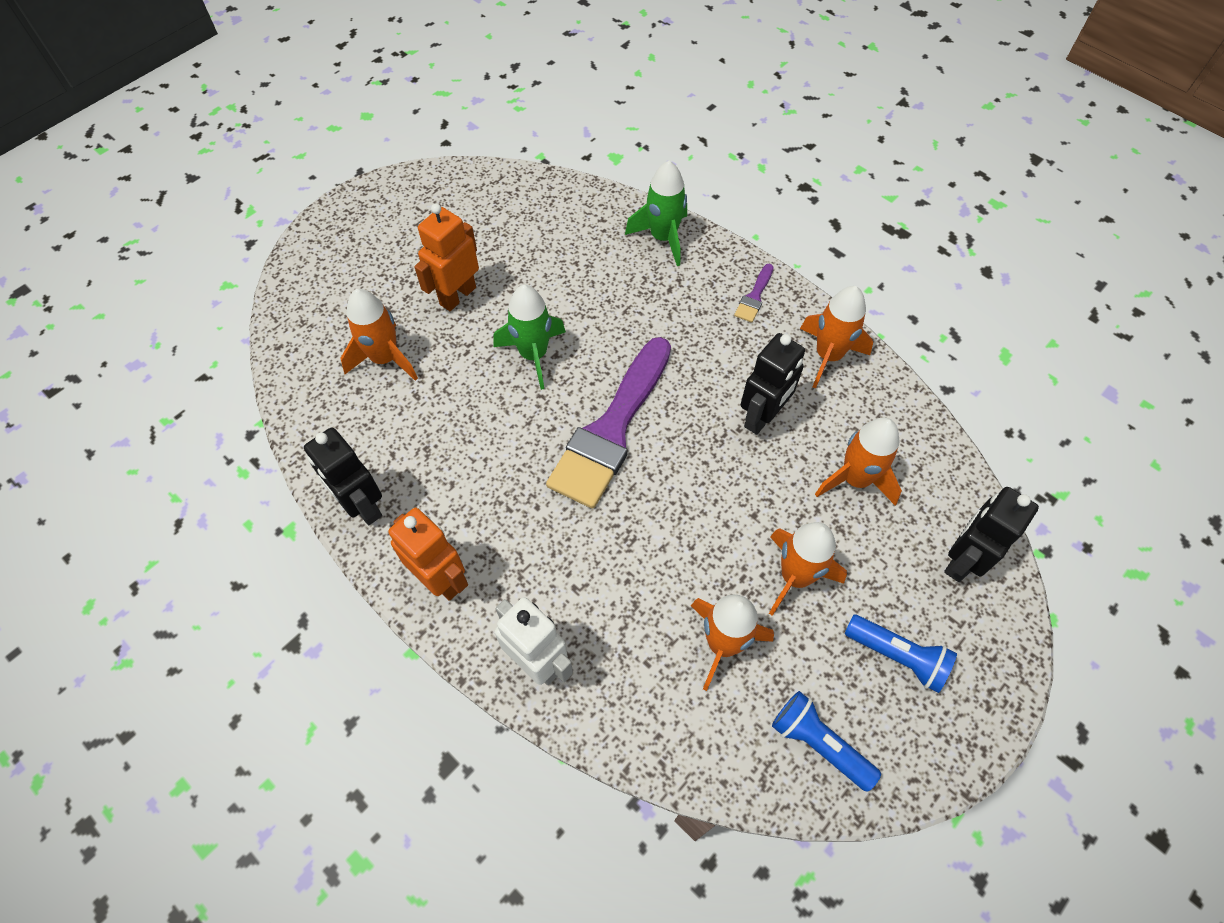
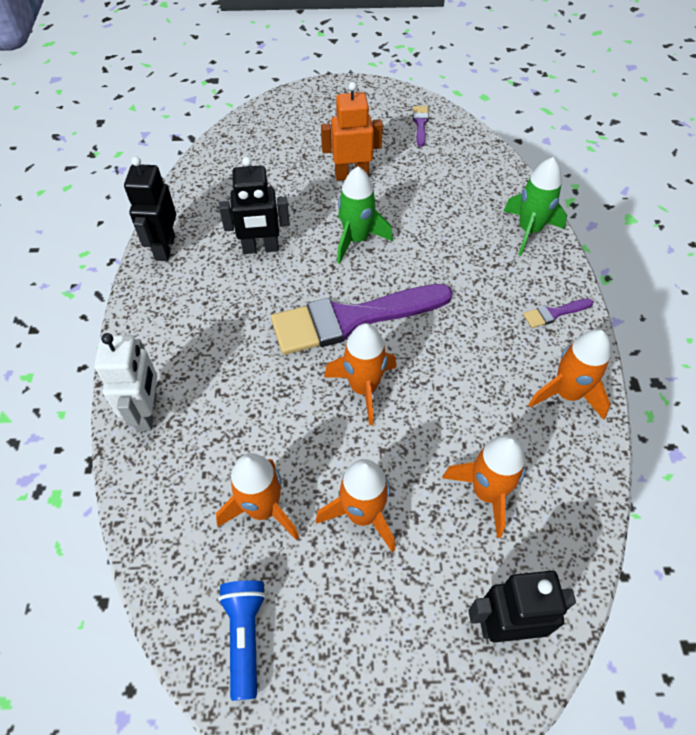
camera: 45 degrees right, 5 degrees down
orange rocket [341,289,418,381] -> orange rocket moved to [324,323,396,426]
orange robot [388,508,468,601] -> none
black robot [741,333,805,435] -> black robot moved to [219,157,290,254]
blue flashlight [844,615,957,693] -> none
none -> purple brush [413,106,429,146]

